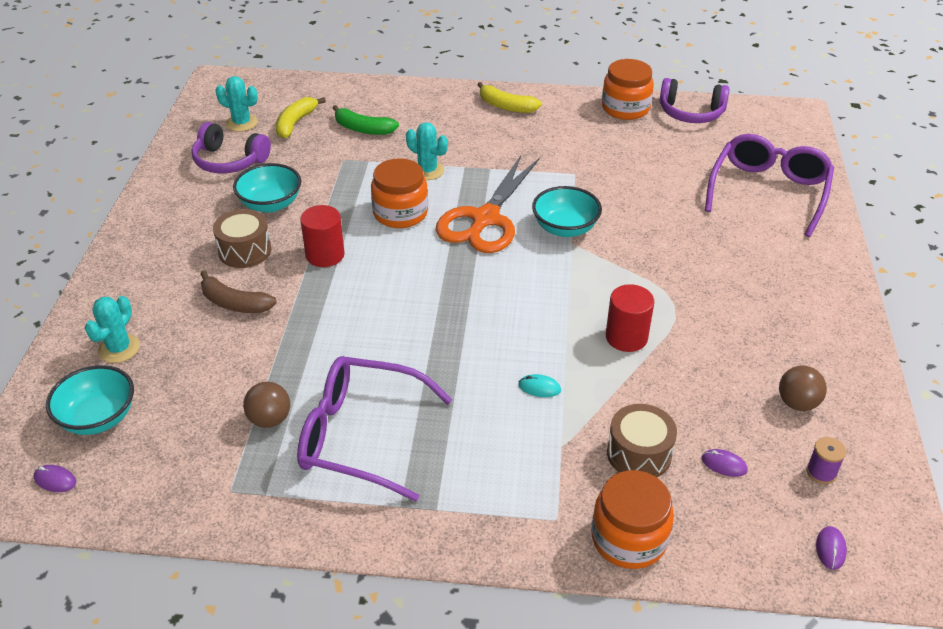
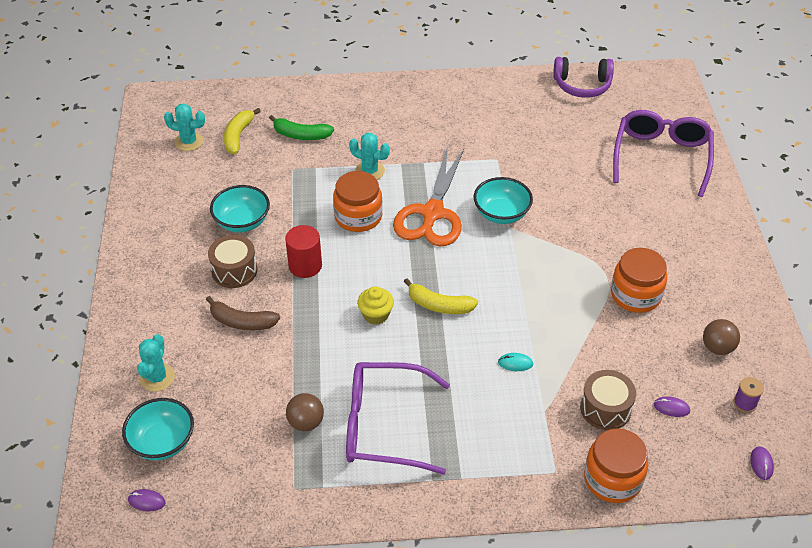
camera: 10 degrees left, 5 degrees up
purple headphones [191,122,271,173] -> none
yellow banana [477,82,542,113] -> yellow banana moved to [404,278,478,314]
orange jar [602,59,654,120] -> orange jar moved to [611,248,667,313]
red cylinder [606,284,654,352] -> none
none -> yellow cupcake [357,286,394,325]

